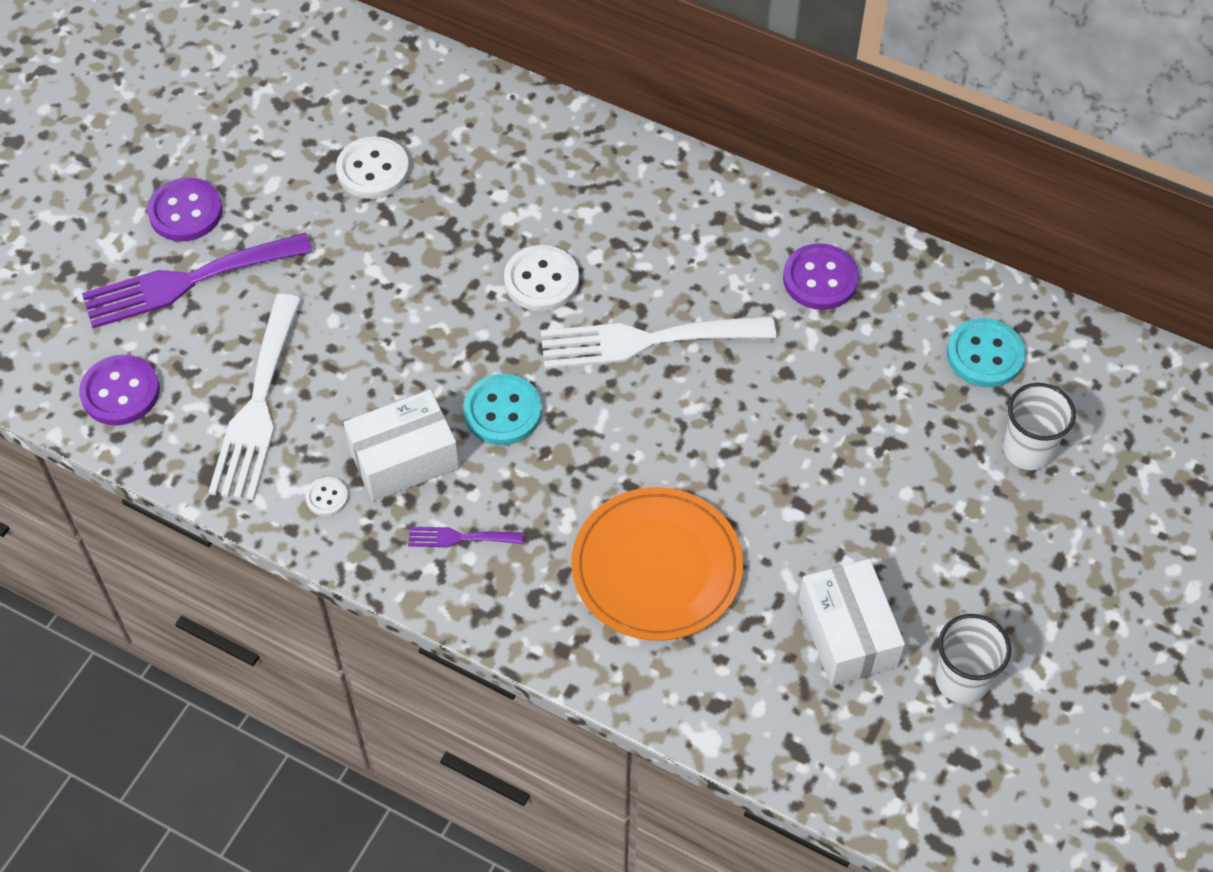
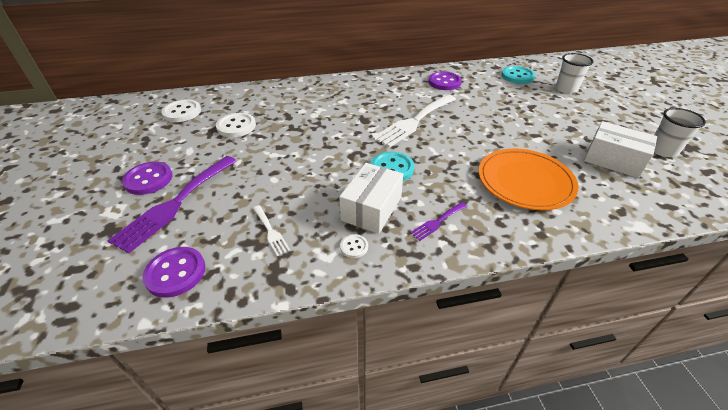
camera: 40 degrees left, 15 degrees down
white fork [208,294,301,500] -> white fork [253,205,290,256], size x0.46
white button [504,245,579,311] -> white button moved to [161,99,201,122]

